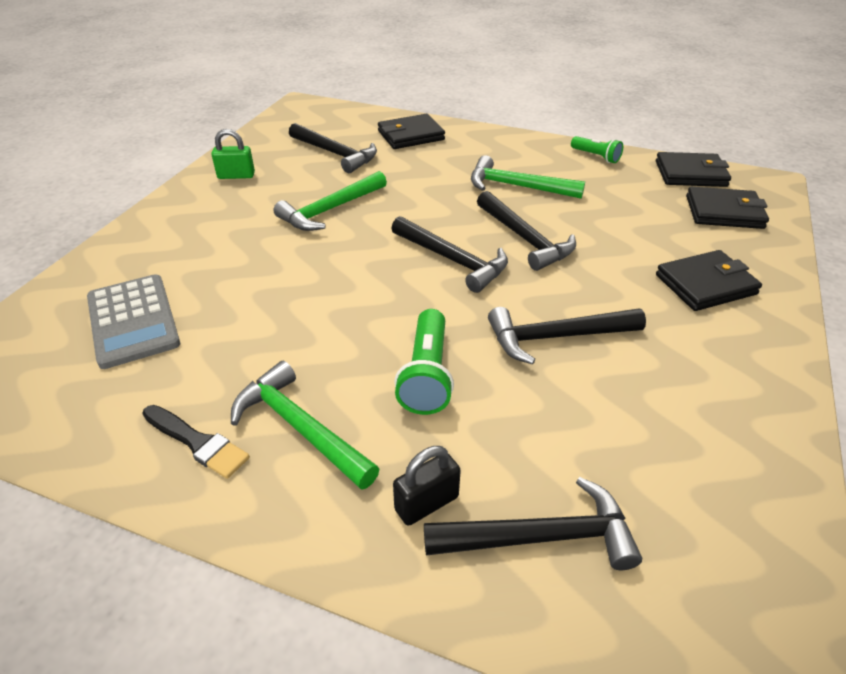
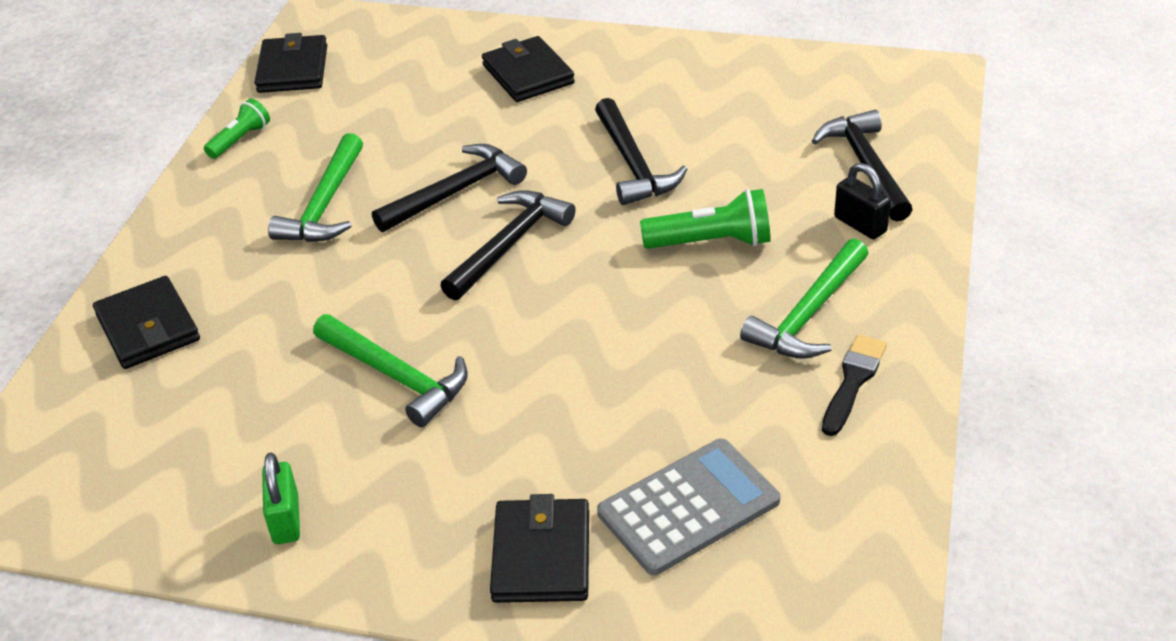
camera: 95 degrees left, 0 degrees up
black hammer [289,123,377,173] -> none
black wallet [686,187,769,229] -> black wallet moved to [490,494,589,603]

